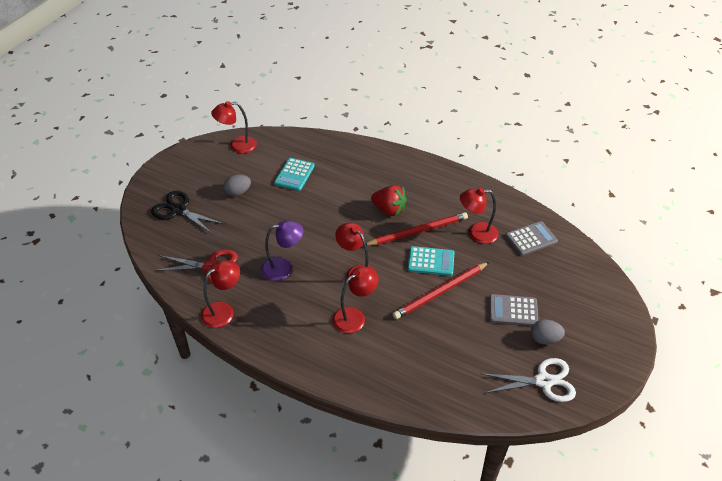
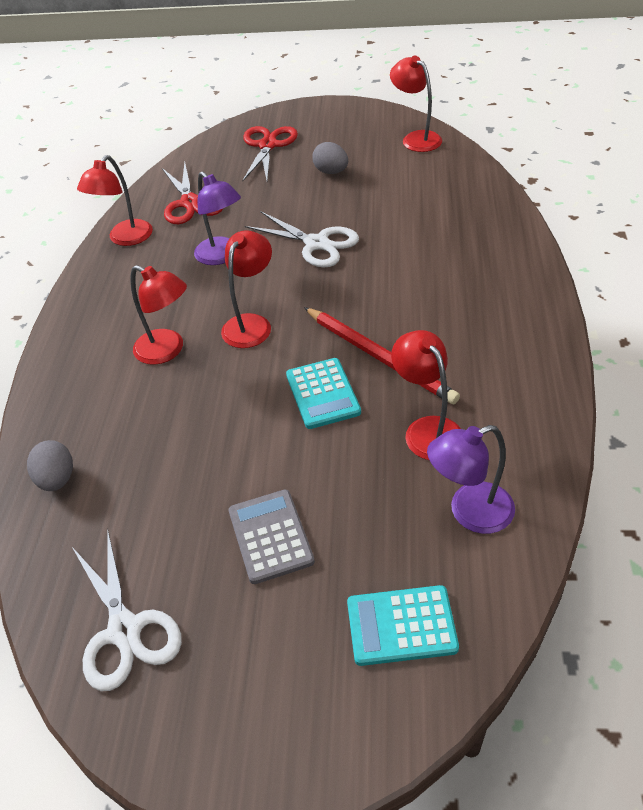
camera: 70 degrees right, 0 degrees up
black scissors [151,191,224,234] -> red scissors [242,126,298,182]
red lamp [201,260,240,328] -> red lamp turned 90 degrees clockwise [77,155,153,246]
turquoise calculator [274,158,315,191] -> turquoise calculator moved to [347,585,459,666]
red strawberry [371,185,407,216] -> none
red pencil [393,262,489,319] -> none
grey calculator [506,221,558,256] -> purple lamp [427,425,515,534]
grey egg [531,320,565,344] -> grey egg moved to [27,440,73,491]
none -> white scissors [245,211,359,267]

